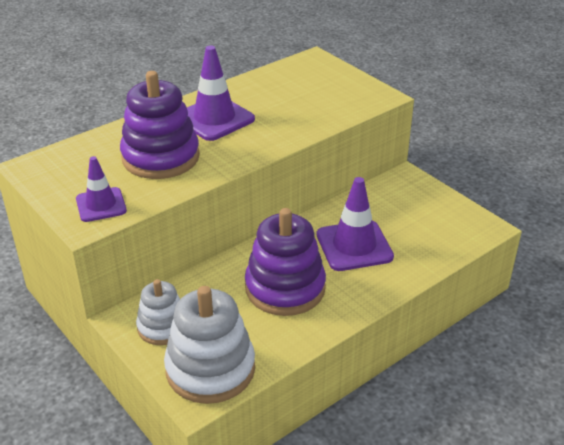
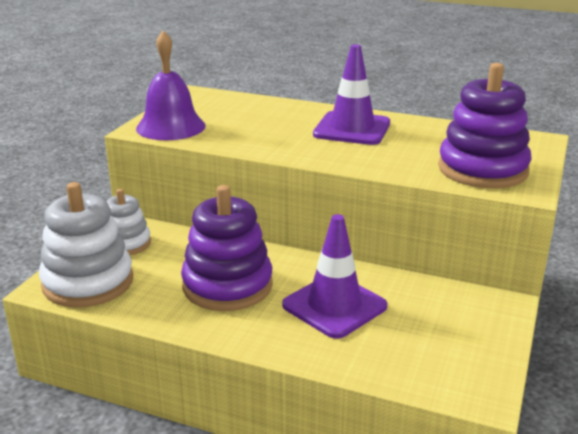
camera: 60 degrees right, 10 degrees down
purple traffic cone [76,156,127,222] -> purple bell [136,30,206,140]
purple stacking toy [120,71,200,179] -> purple stacking toy moved to [438,63,532,188]

